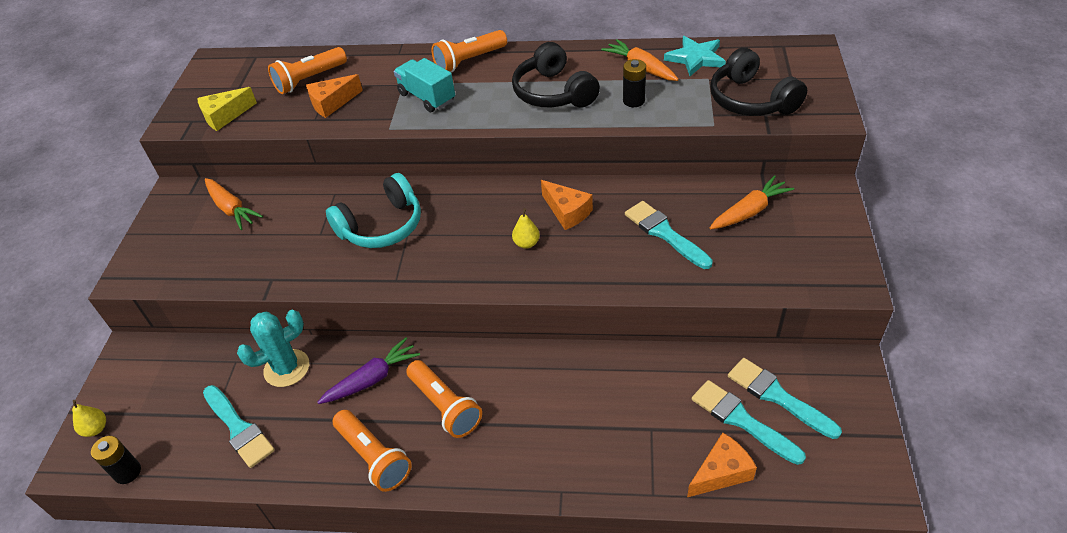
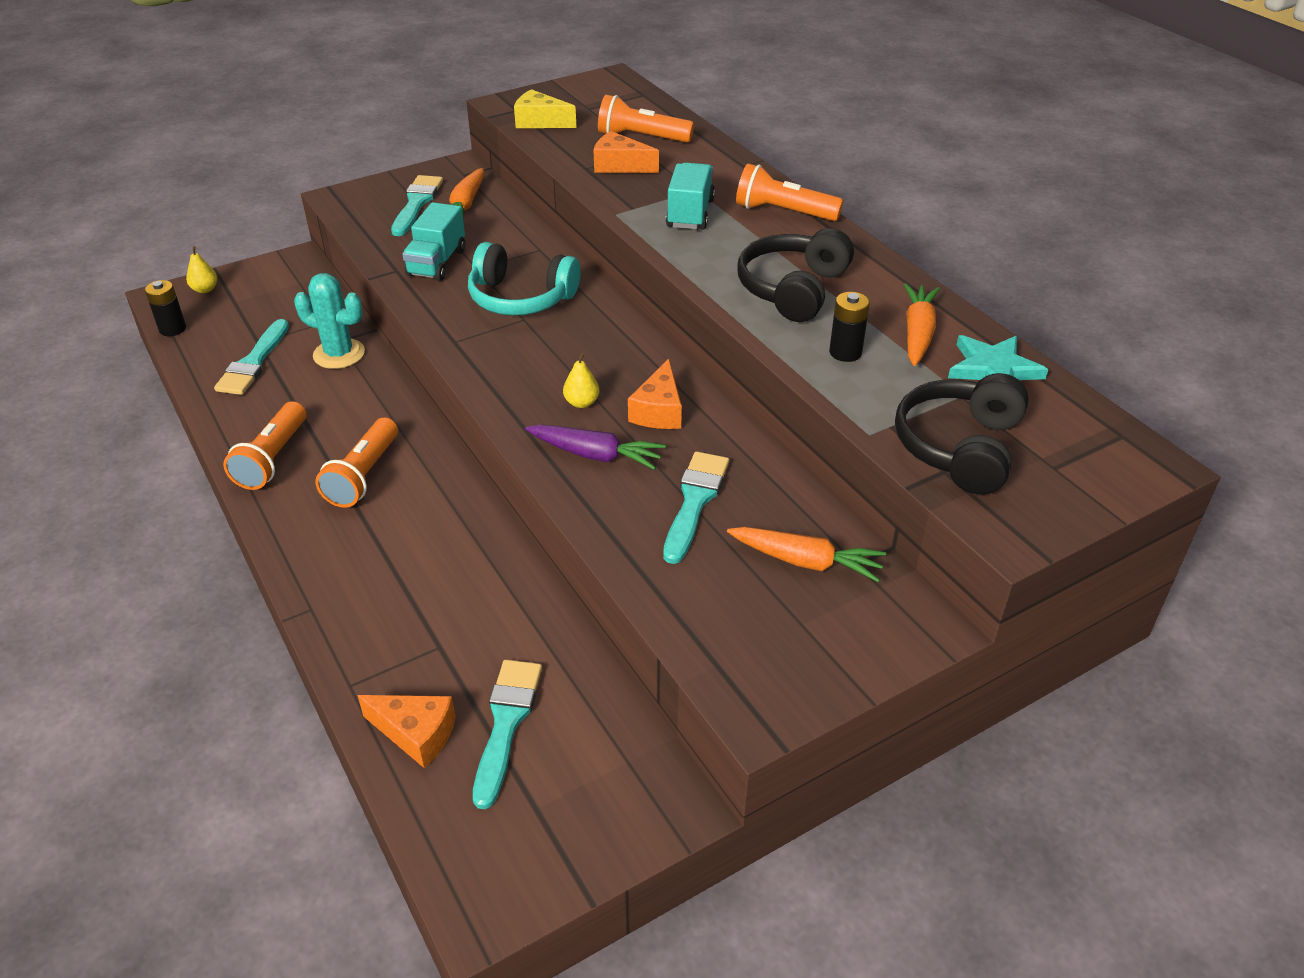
camera: 50 degrees right, 5 degrees down
purple carrot [317,337,420,404] -> purple carrot moved to [525,424,666,470]
turquoise brush [728,358,842,439] -> turquoise brush moved to [391,175,443,236]
none -> turquoise truck [402,202,465,281]

